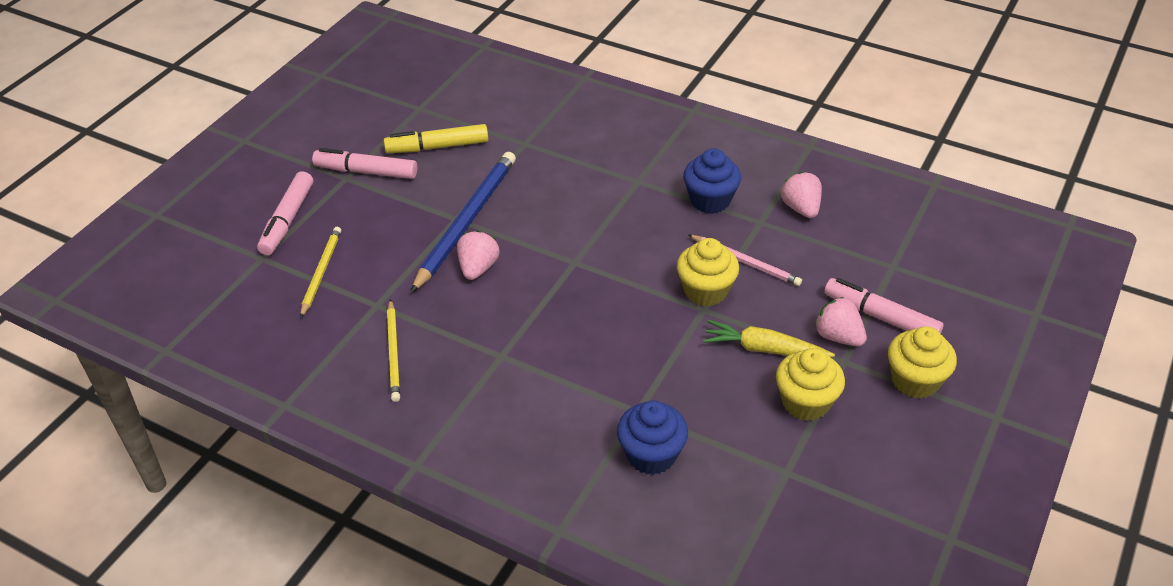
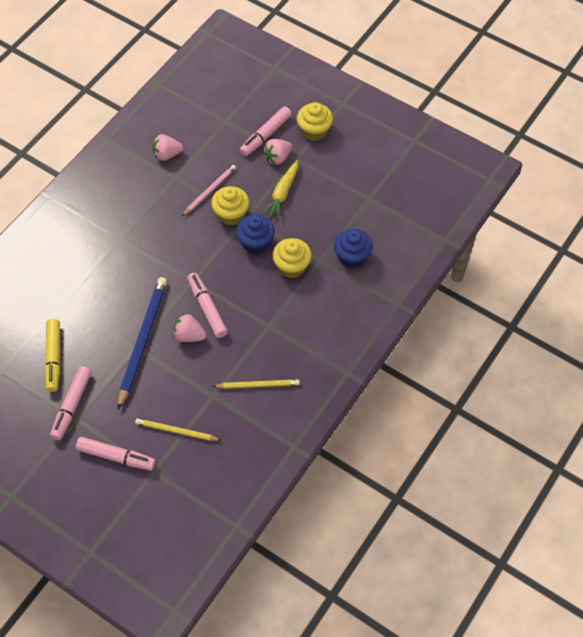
camera: 85 degrees left, 15 degrees up
blue pencil [411,152,516,293] -> blue pencil turned 75 degrees clockwise [118,277,167,409]
blue cupcake [683,149,741,214] -> blue cupcake moved to [236,214,275,254]
yellow cupcake [776,348,845,421] -> yellow cupcake moved to [272,238,312,278]
none -> pink marker [187,273,228,338]

